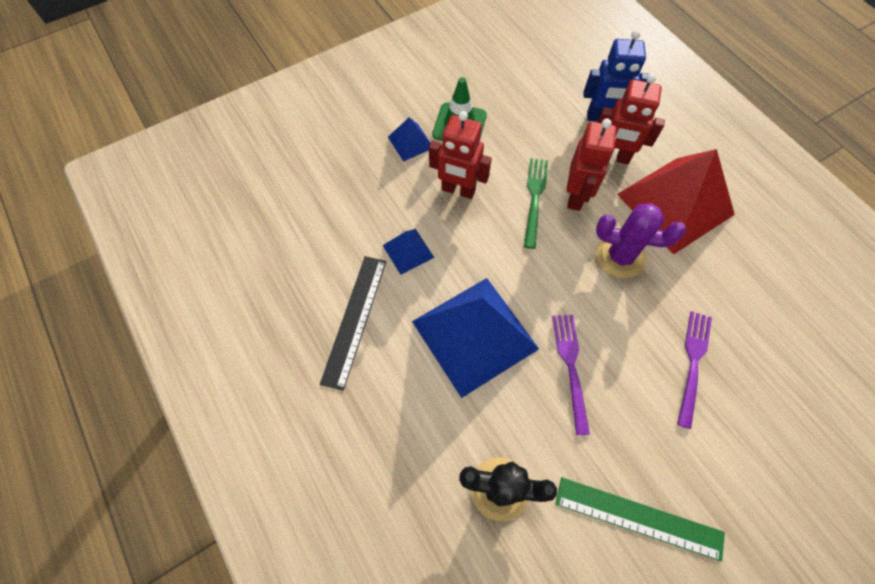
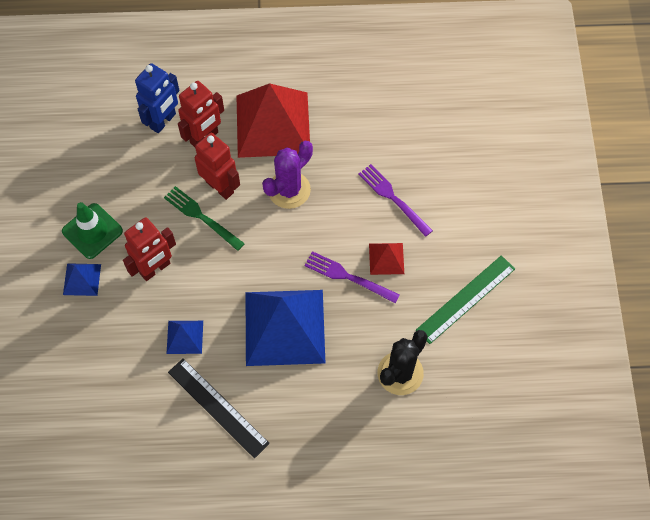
camera: 60 degrees left, 0 degrees up
none -> red pyramid [369,243,404,275]

